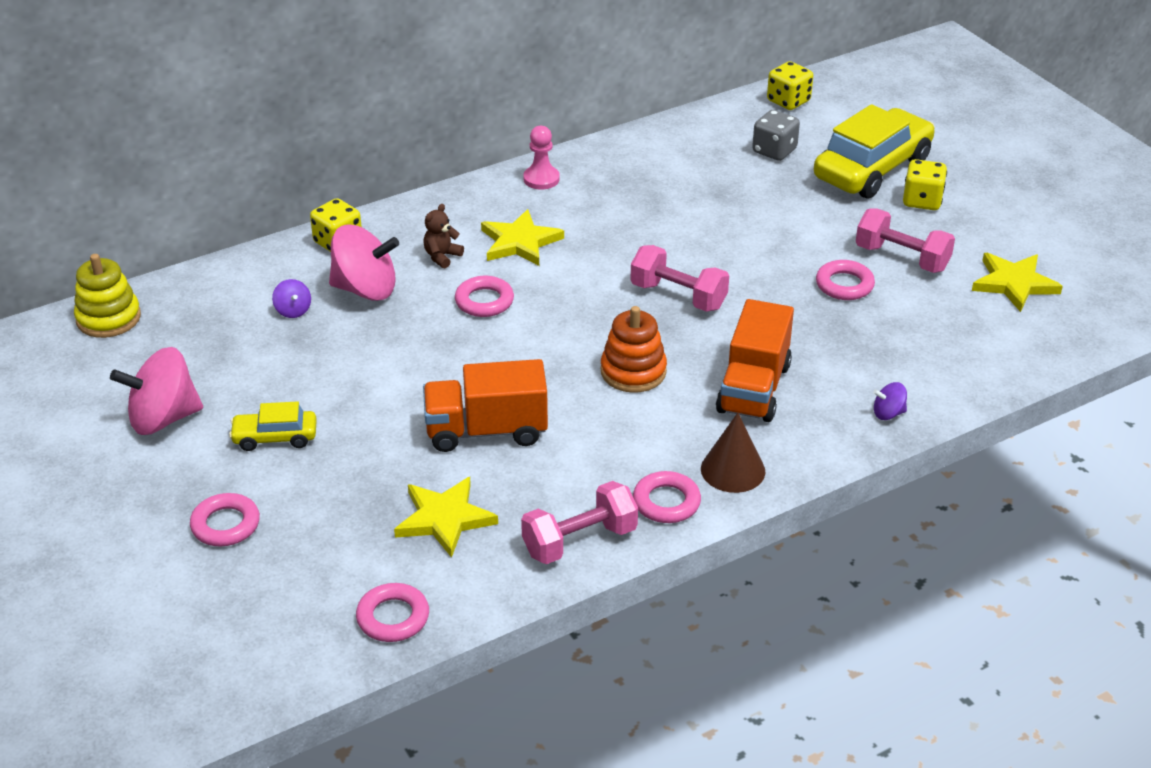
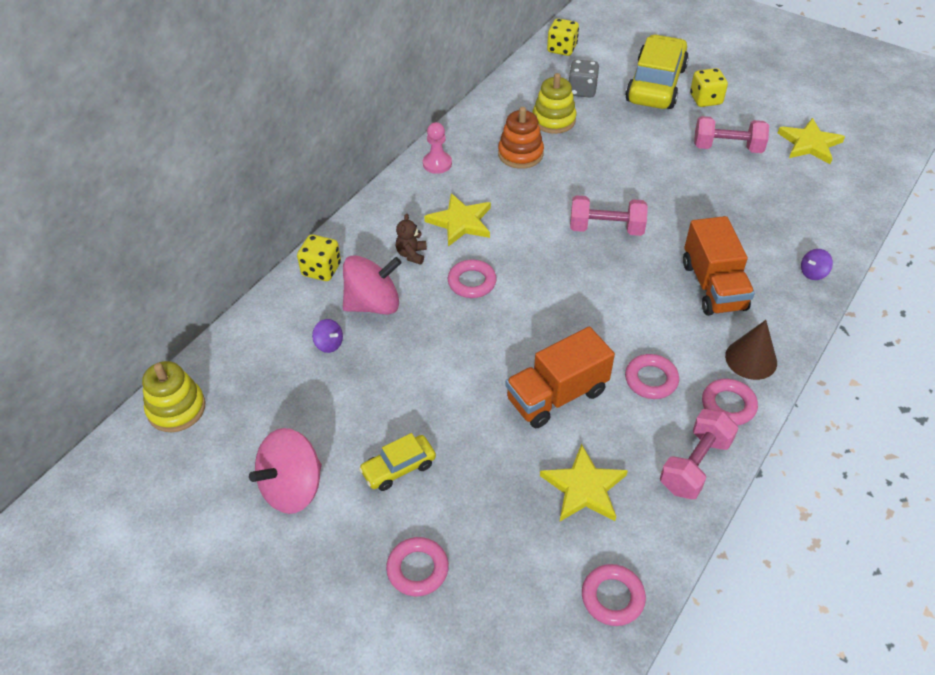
camera: 25 degrees left, 10 degrees up
orange stacking toy [601,306,667,393] -> orange stacking toy moved to [498,107,544,169]
pink ring [816,260,875,300] -> pink ring moved to [625,354,679,399]
none -> yellow stacking toy [532,73,577,134]

